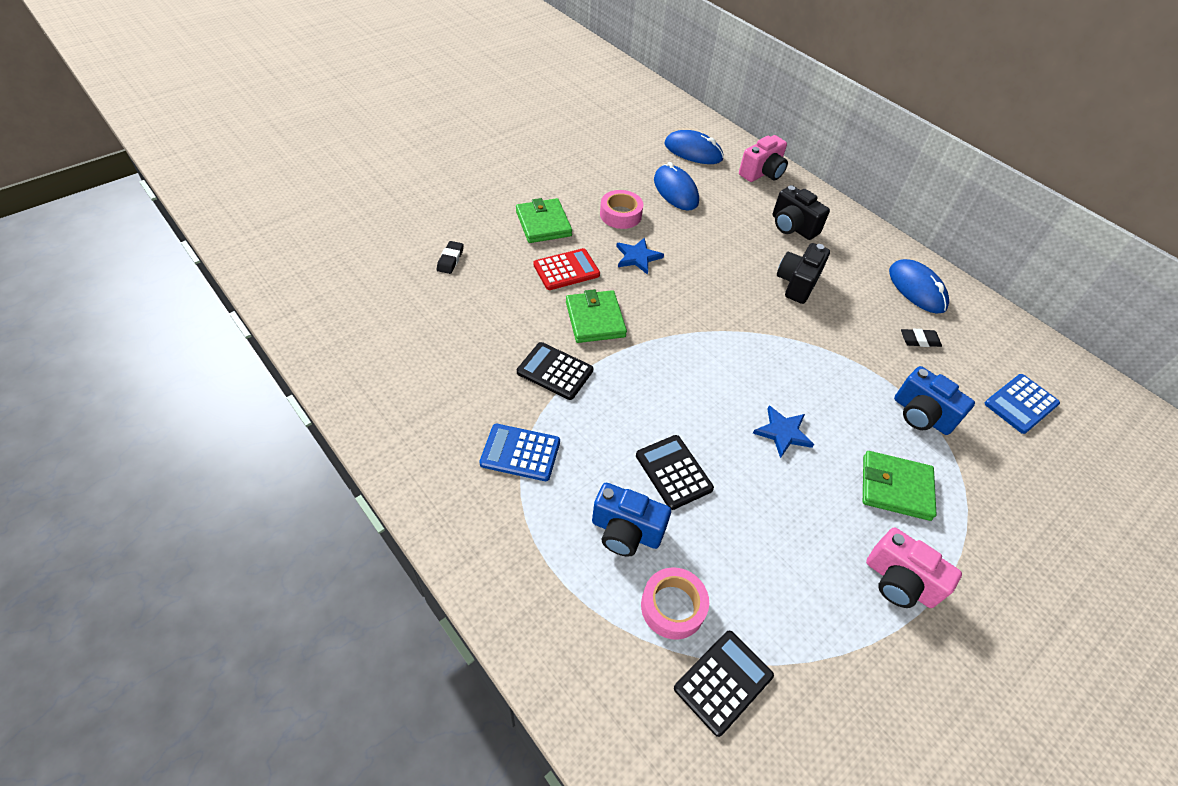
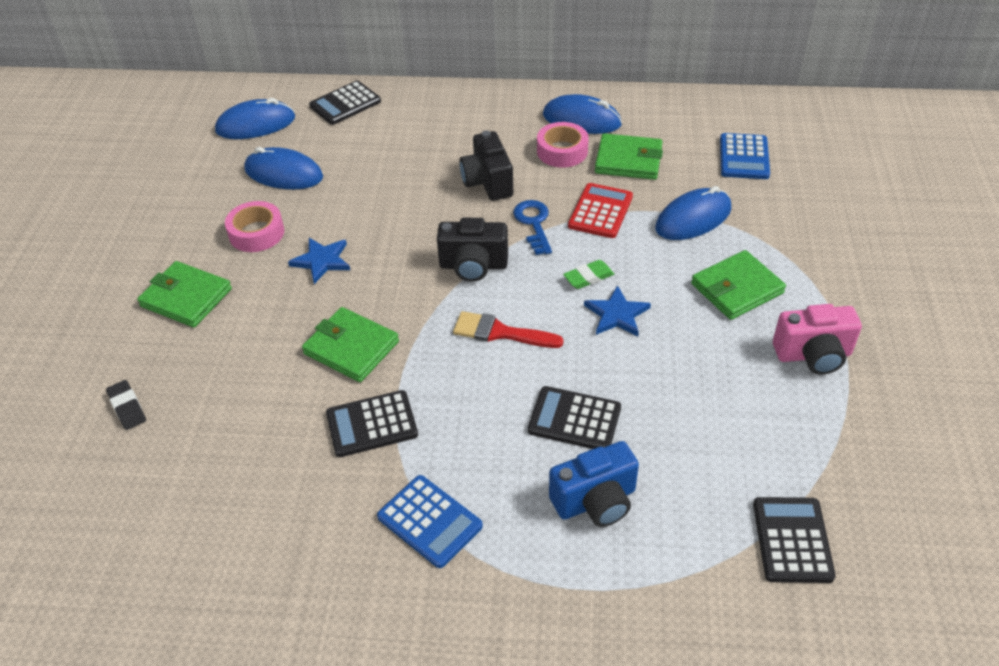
camera: 40 degrees left, 5 degrees down
blue calculator [479,424,560,481] -> blue calculator turned 105 degrees counterclockwise [377,475,483,568]
red calculator [533,248,600,290] -> red calculator moved to [568,183,633,238]
pink tape [641,567,709,640] -> pink tape moved to [537,122,589,168]
pink camera [739,135,788,182] -> black calculator [309,81,381,125]
black camera [772,185,830,240] -> black camera moved to [437,218,508,282]
blue camera [894,366,975,435] -> blue mouse [655,186,731,240]
black eraser [901,329,942,347] -> green wallet [595,133,663,180]
none -> red brush [453,311,564,348]
none -> blue key [513,200,552,255]
none -> green eraser [563,260,614,289]

